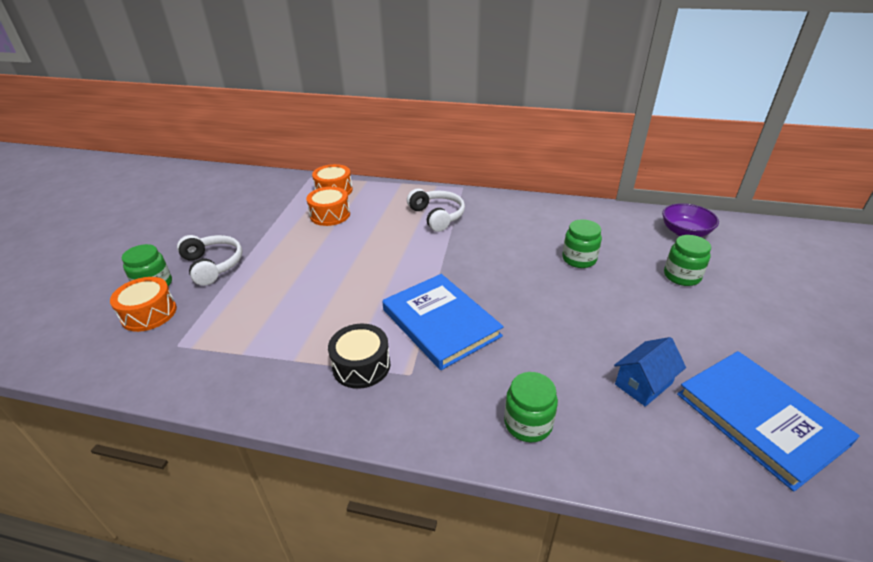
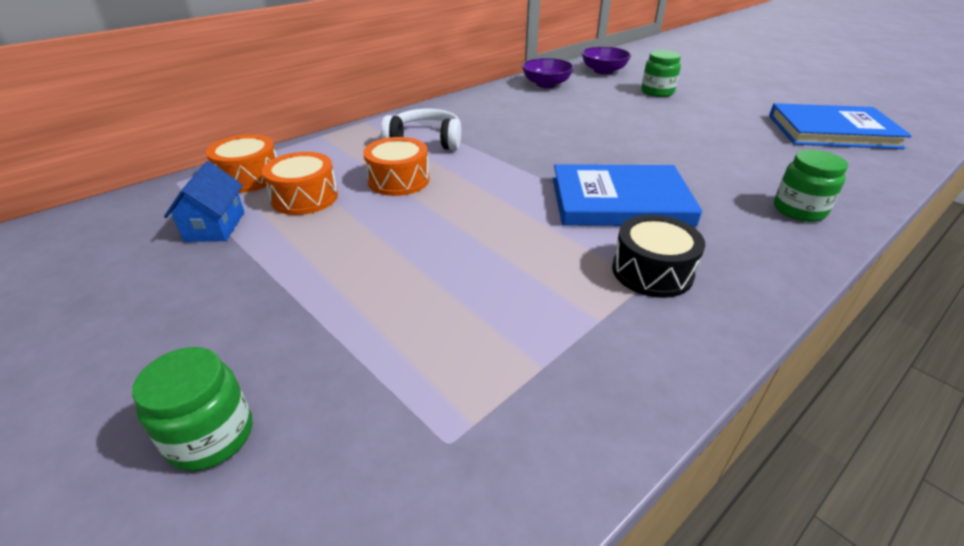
camera: 55 degrees left, 0 degrees up
orange drum [110,277,177,332] -> orange drum moved to [363,137,429,196]
white headphones [177,235,242,286] -> none
green jar [562,219,602,268] -> none
blue house [614,337,686,407] -> blue house moved to [164,161,244,242]
none -> purple bowl [522,58,574,88]

